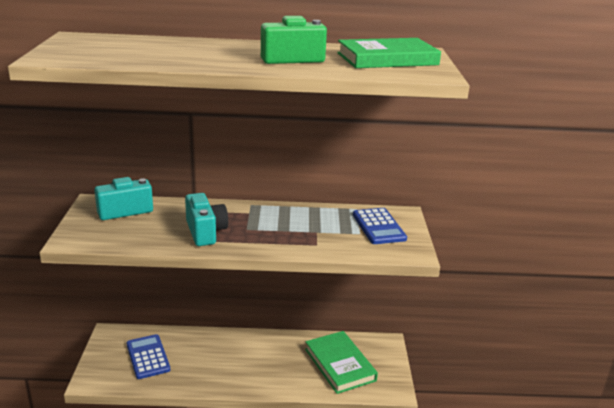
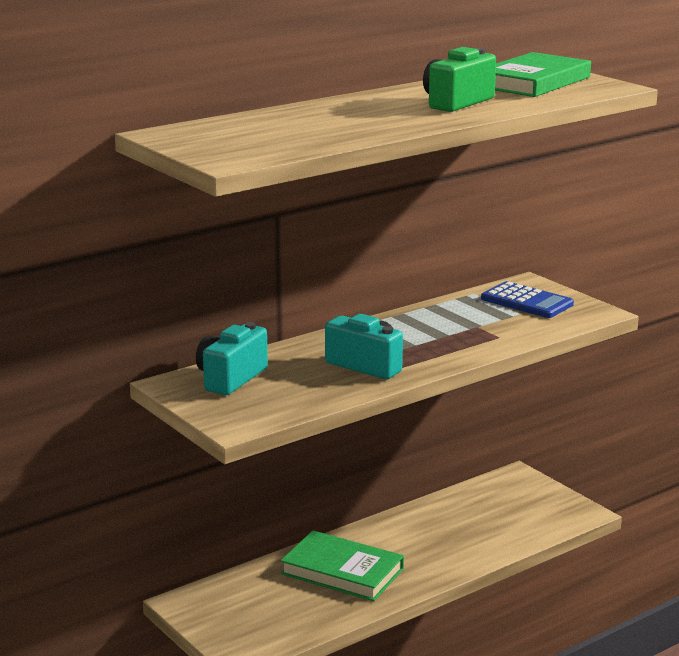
camera: 35 degrees left, 5 degrees down
blue calculator [127,334,170,379] -> none
green book [305,331,378,394] -> green book moved to [281,531,404,601]

